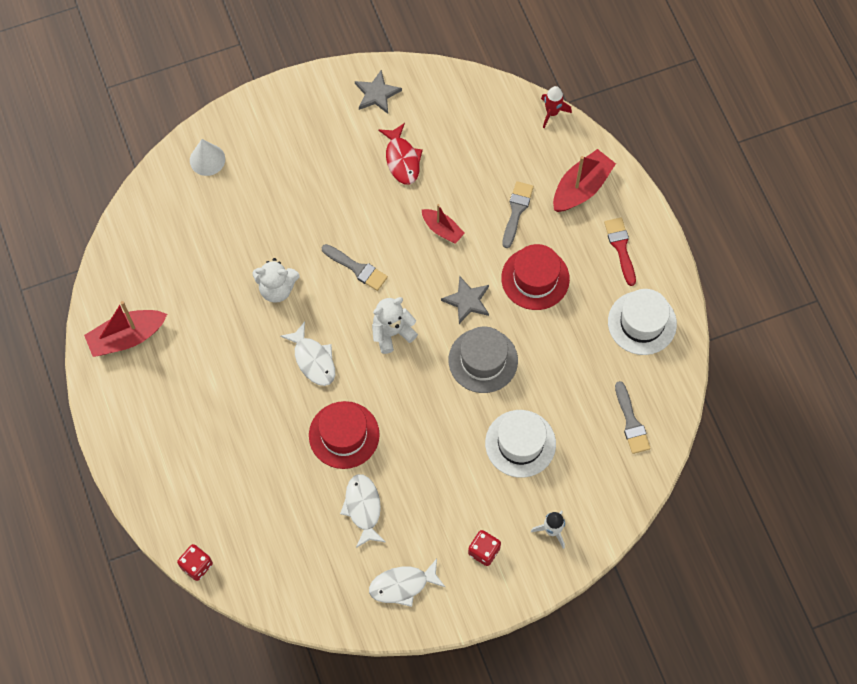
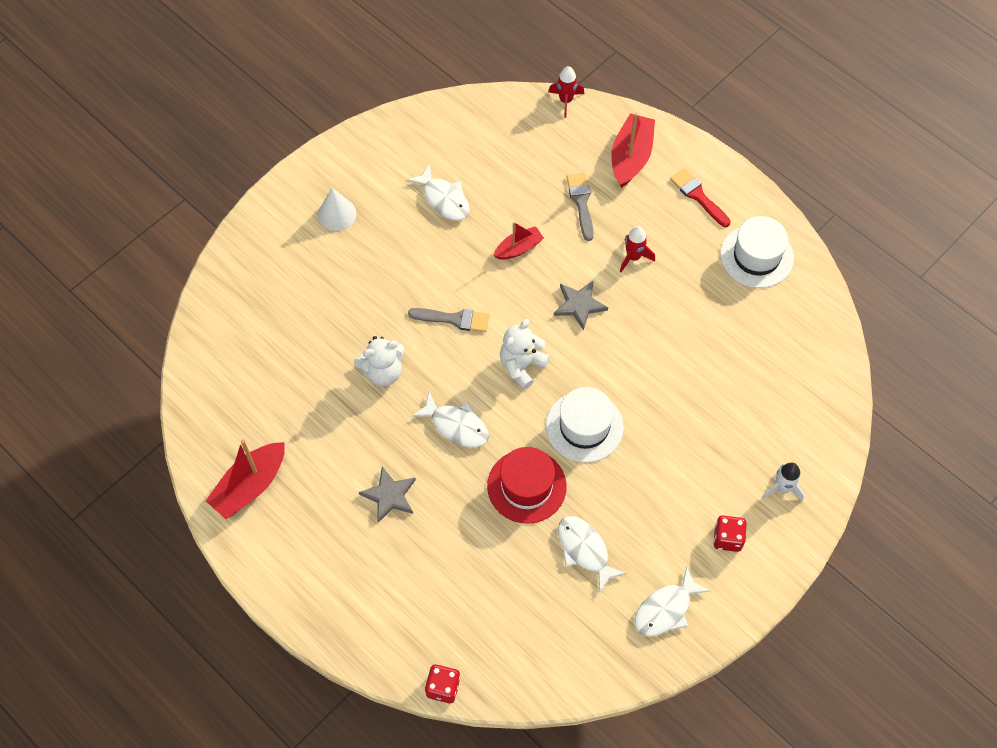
camera: 25 degrees left, 5 degrees down
white cone [190,139,225,176] -> white cone moved to [318,188,356,231]
grey star [355,70,402,114] -> grey star moved to [359,466,416,523]
red fish [378,123,423,185] -> white fish [407,163,470,220]
red boat [422,204,465,244] -> red boat turned 45 degrees counterclockwise [494,222,544,260]
grey hat [449,326,518,393] -> none
white hat [485,410,556,478] -> white hat moved to [546,387,624,463]
red hat [501,244,570,310] -> red rocket [620,226,655,272]
grey brush [615,381,650,454] -> none

